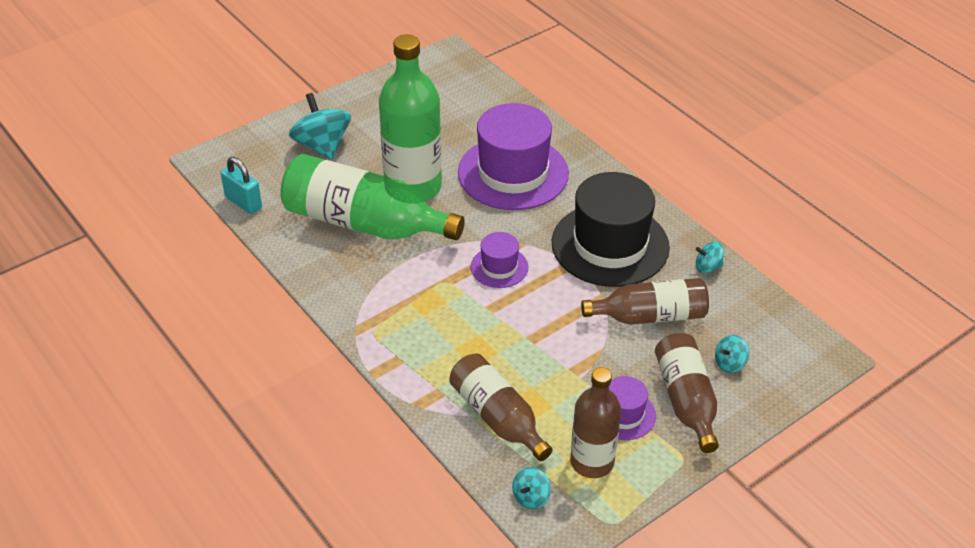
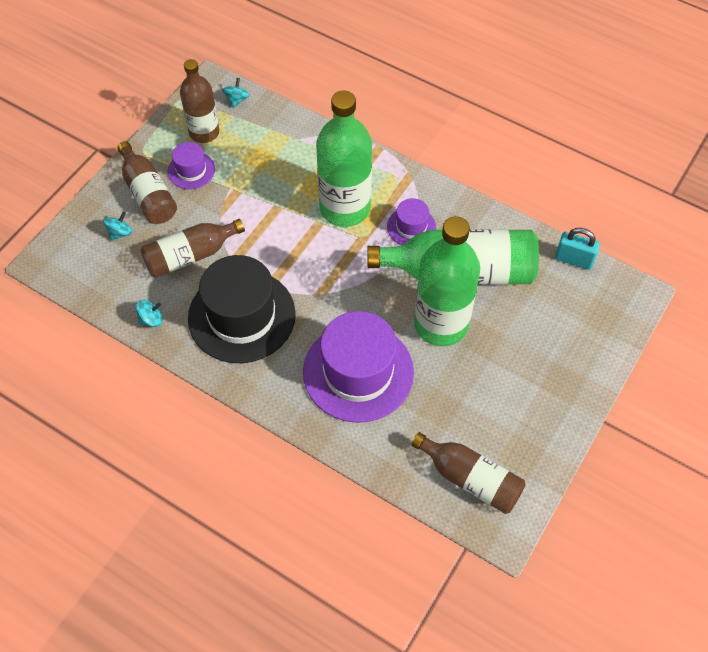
camera: 160 degrees right, 15 degrees up
turquoise spinning top [289,93,351,160] -> none
brown bottle [449,354,553,461] -> brown bottle moved to [412,432,526,514]
purple hat [471,232,528,288] -> purple hat moved to [387,198,436,245]
none -> green bottle [316,91,372,227]

